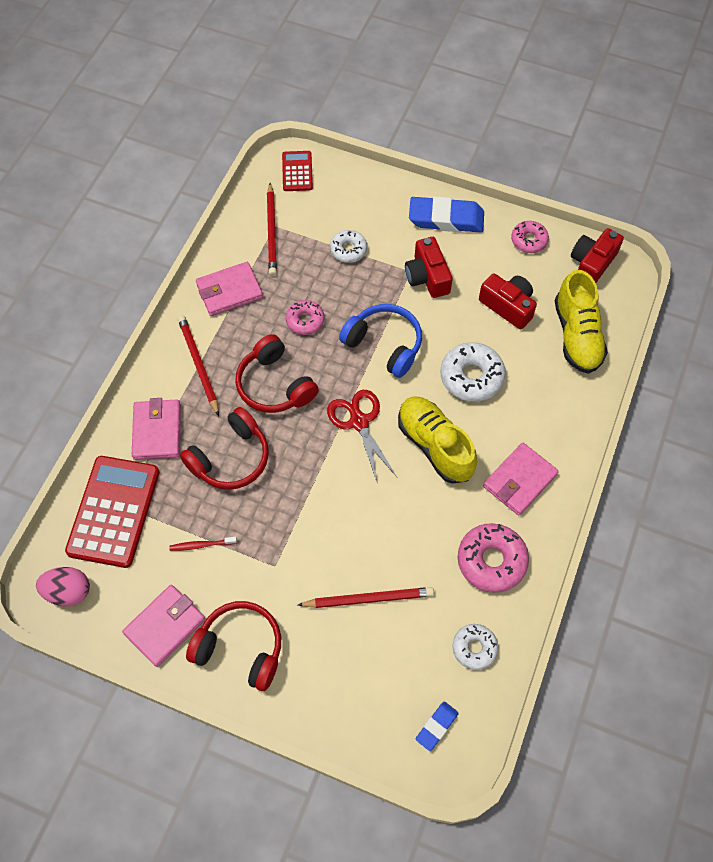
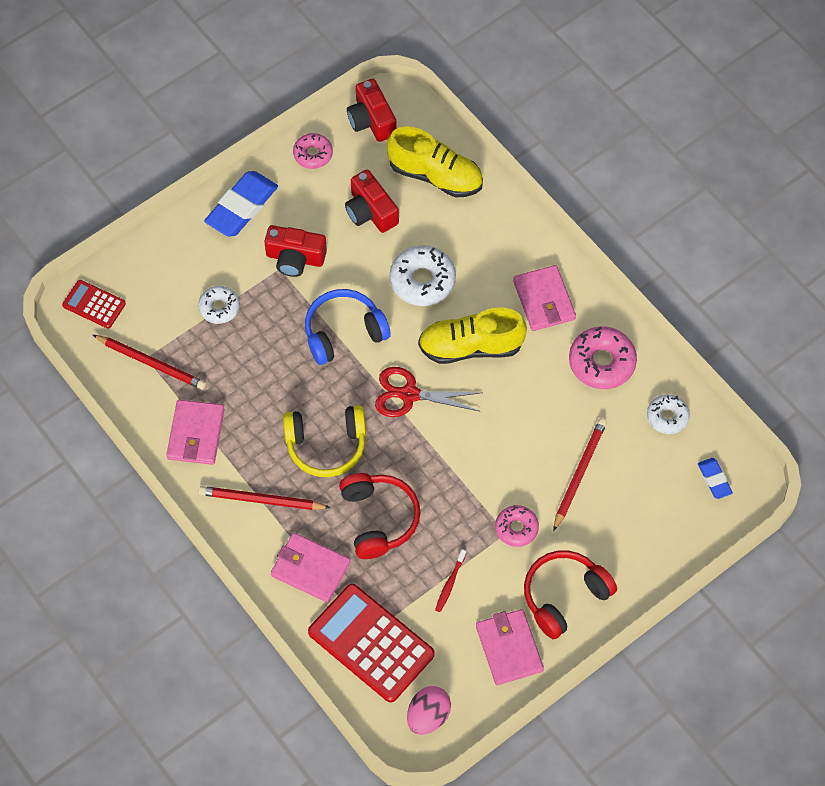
camera: 60 degrees left, 0 degrees up
red headphones [235,334,319,413] -> yellow headphones [283,405,366,477]
pink donut [286,300,324,335] -> pink donut moved to [495,505,539,547]
red camera [479,273,537,329] -> red camera turned 105 degrees counterclockwise [345,170,399,233]

